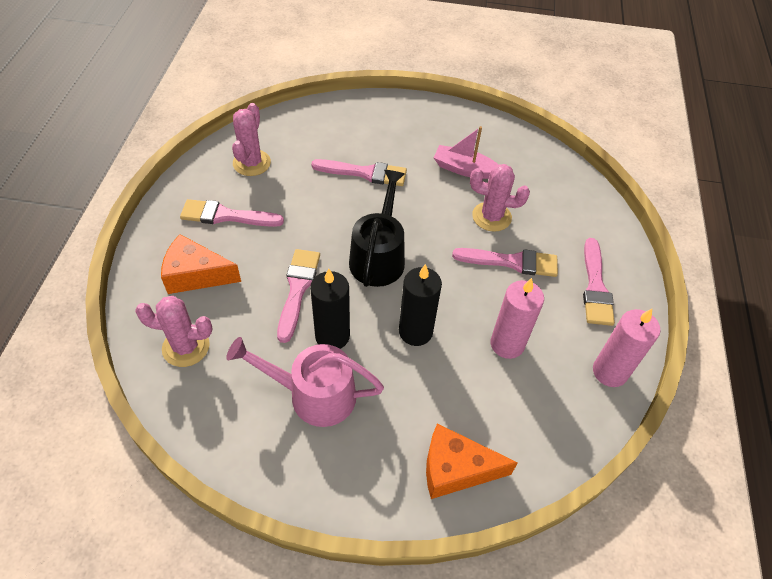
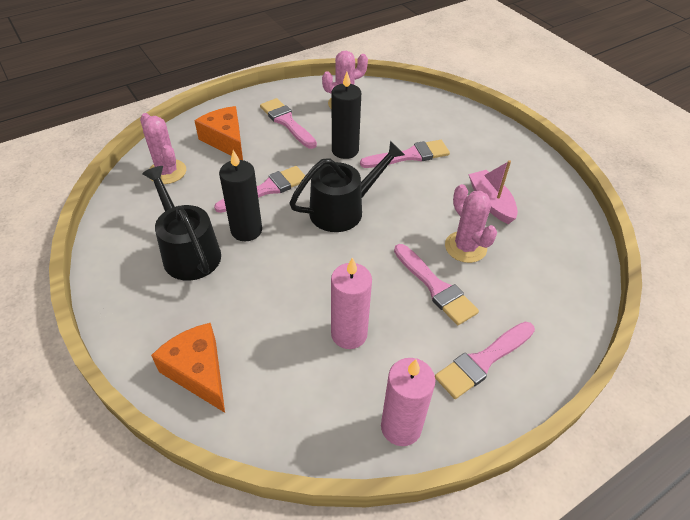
camera: 50 degrees right, 5 degrees down
pink watering can [226,337,384,427] -> black watering can [142,166,221,281]
pink brush [311,159,407,186] -> pink brush turned 75 degrees counterclockwise [360,140,450,168]
black candle [399,264,442,346] -> black candle moved to [332,72,361,159]

